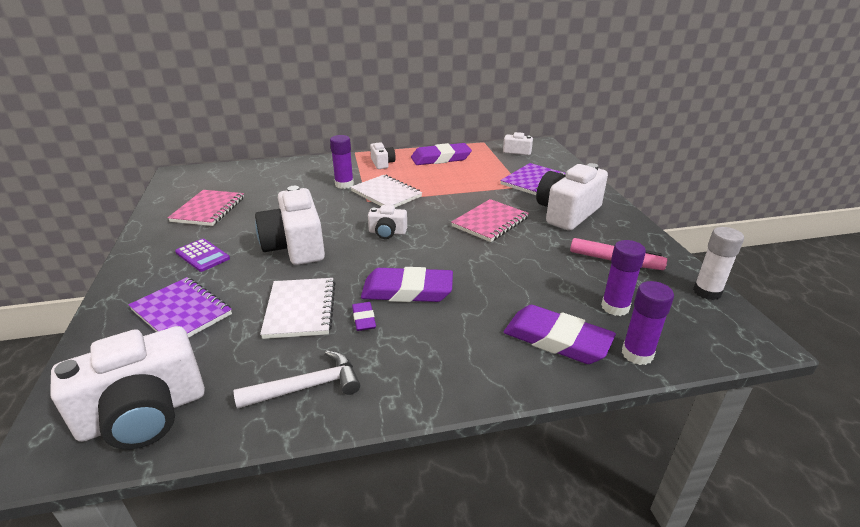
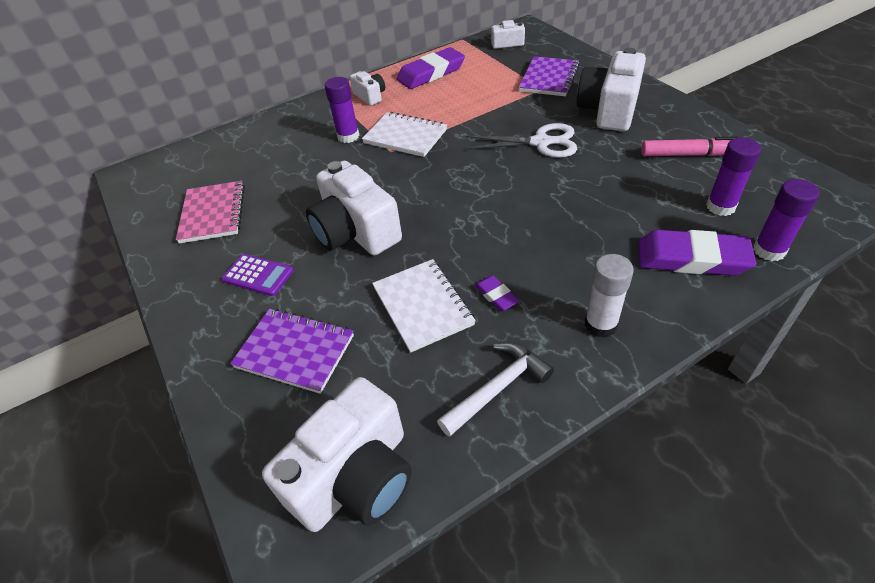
camera: 15 degrees left, 15 degrees up
purple eraser [361,267,453,302] -> none
white camera [368,205,407,239] -> none
pink notebook [451,199,529,242] -> white scissors [466,123,577,158]
white glue stick [693,227,744,300] -> white glue stick moved to [584,254,634,338]

